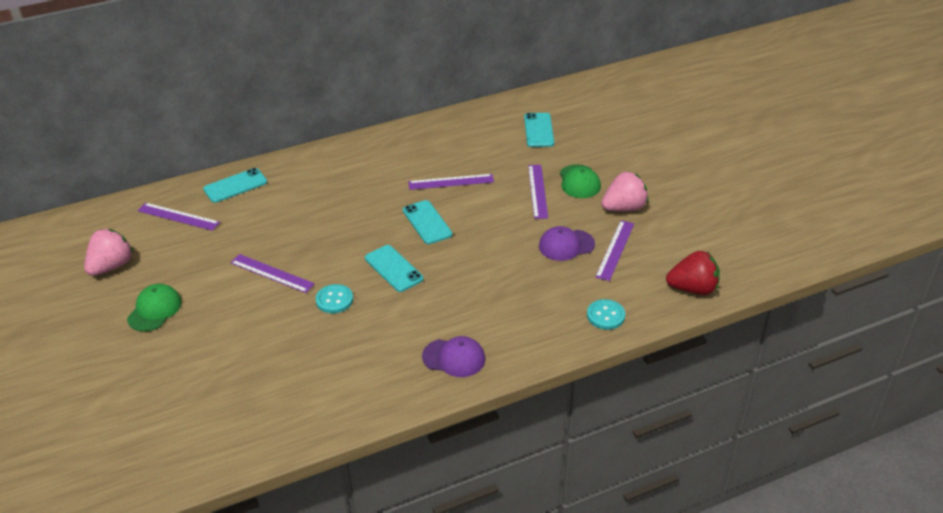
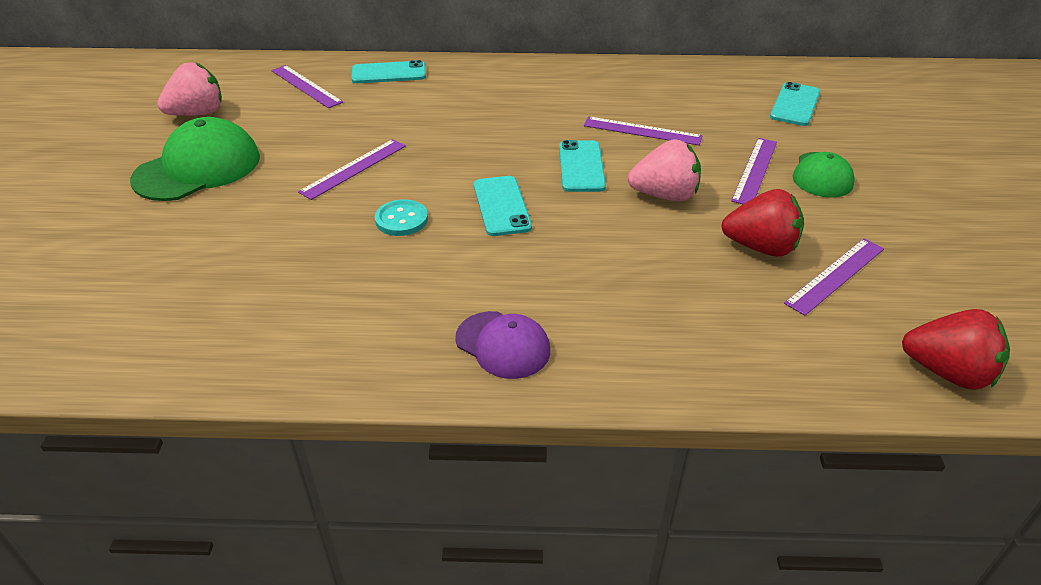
camera: 25 degrees right, 0 degrees up
green cap [127,284,182,332] -> green cap [130,117,260,201], size x1.63
purple ruler [230,254,315,293] -> purple ruler turned 75 degrees clockwise [298,139,406,200]
purple cap [539,226,595,261] -> red strawberry [721,189,804,257]
turquoise button [587,299,625,330] -> none
pink strawberry [601,171,649,211] -> pink strawberry moved to [628,139,701,201]

